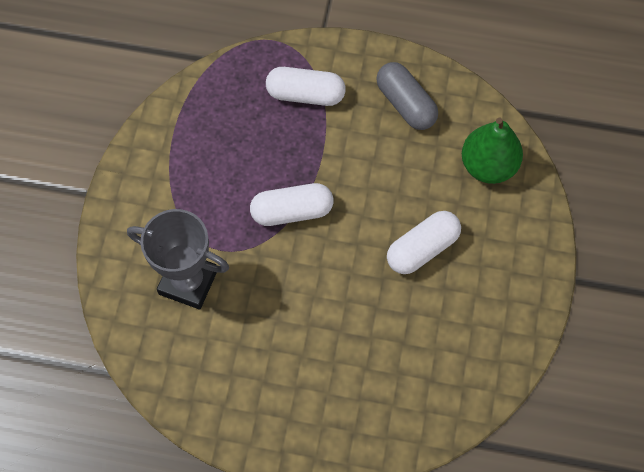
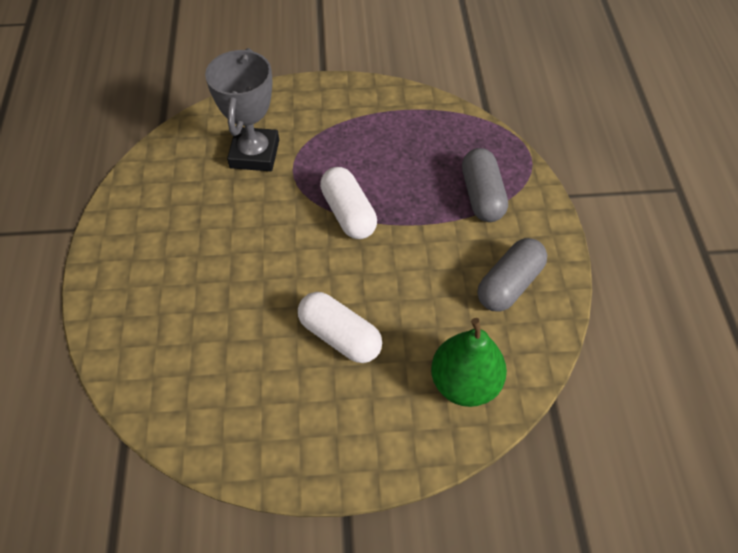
camera: 75 degrees right, 10 degrees down
white capsule [266,67,346,106] -> grey capsule [462,148,508,222]

